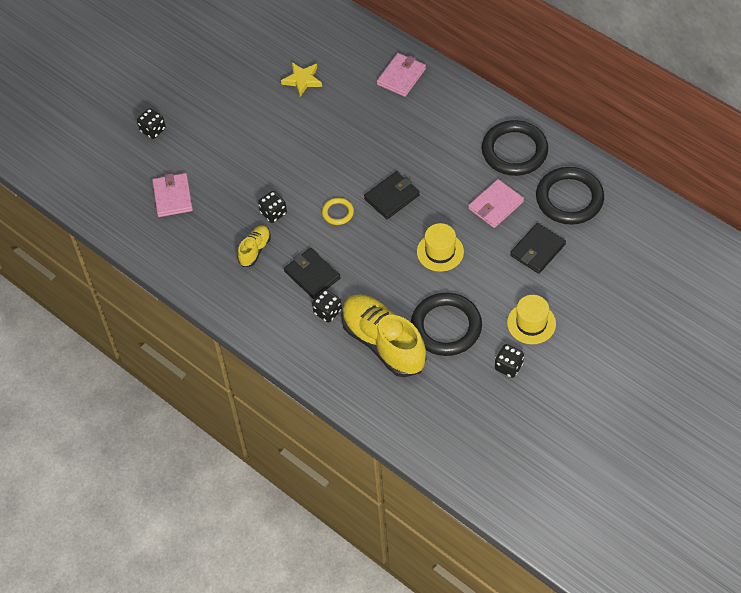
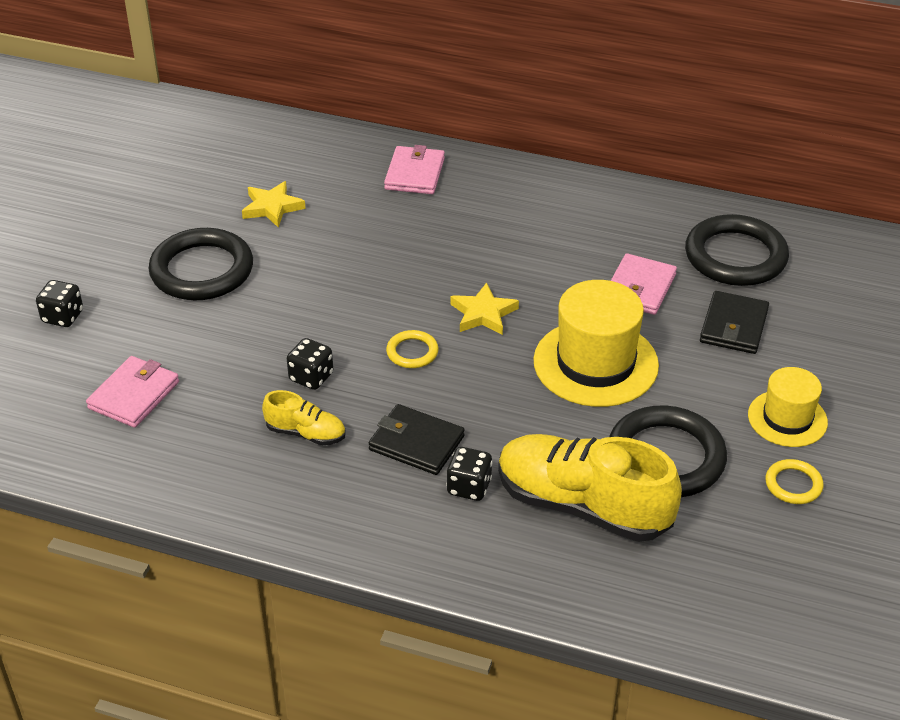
camera: 25 degrees left, 15 degrees down
pink wallet [152,173,193,217] -> pink wallet turned 60 degrees clockwise [86,356,179,428]
yellow shoe [238,225,271,267] -> yellow shoe turned 105 degrees clockwise [262,390,346,445]
black wallet [364,171,420,219] -> yellow star [450,283,519,335]
yellow hat [417,223,464,272] -> yellow hat [533,280,659,407], size x1.65
black ring [482,120,548,176] -> black ring moved to [149,228,253,300]
black dice [495,344,524,378] -> yellow ring [765,459,824,504]

